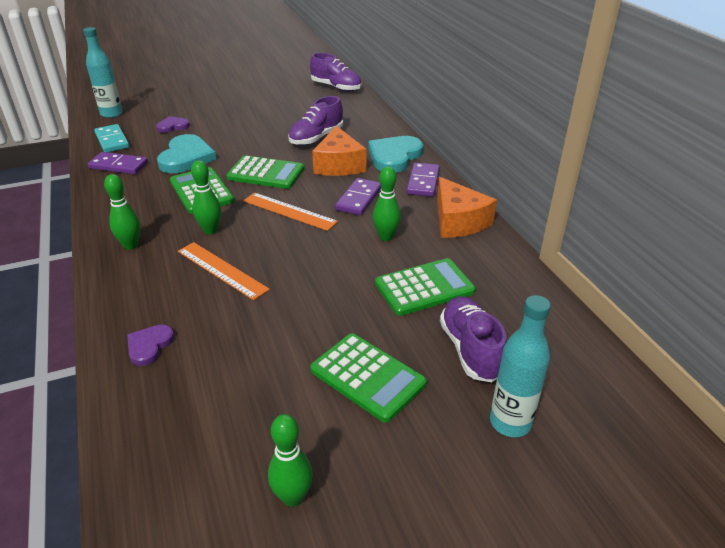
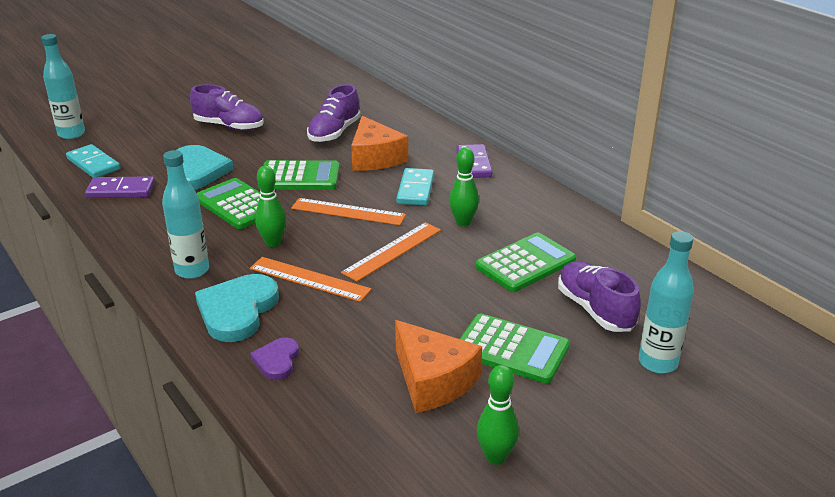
camera: 15 degrees left, 5 degrees down
green bowling pin [104,174,141,250] -> turquoise bottle [162,150,209,279]
purple heart [156,116,190,133] -> none
purple shoe [310,53,362,92] -> purple shoe moved to [190,84,264,131]
purple domino [335,178,381,215] -> turquoise domino [396,168,434,206]
turquoise heart [368,136,424,173] -> turquoise heart moved to [195,274,279,342]
orange cheese [437,177,497,238] -> orange cheese moved to [395,320,482,413]
none -> orange ruler [341,222,441,282]

